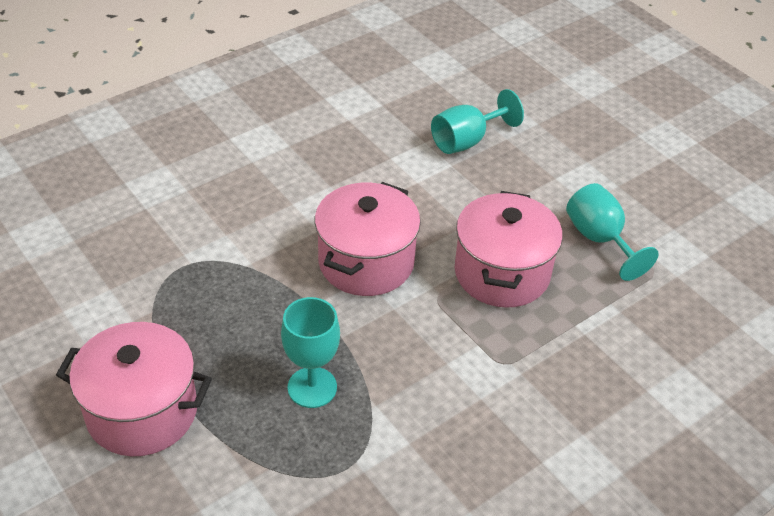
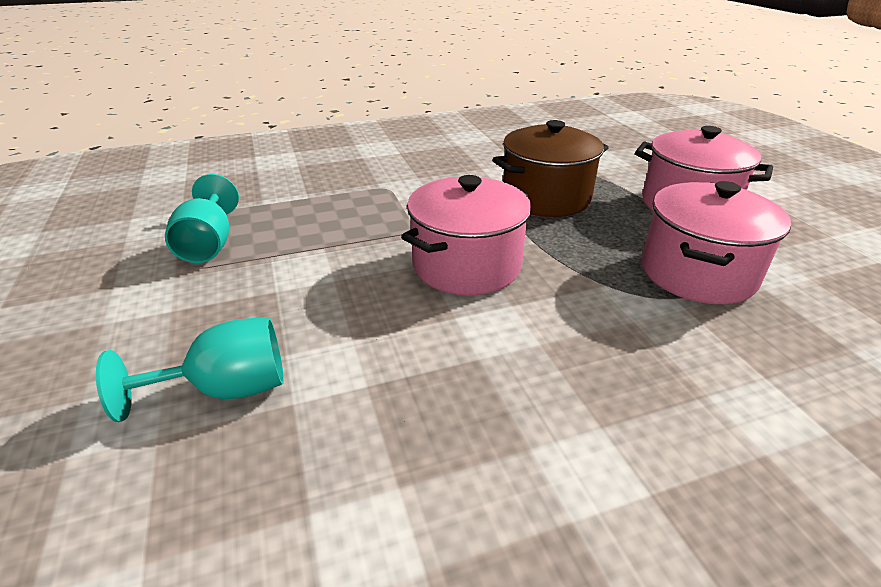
camera: 160 degrees left, 10 degrees down
turquoise goblet [281,297,340,408] -> brown pot [492,120,609,217]
pink pot [455,191,563,308] -> pink pot moved to [641,181,791,304]

